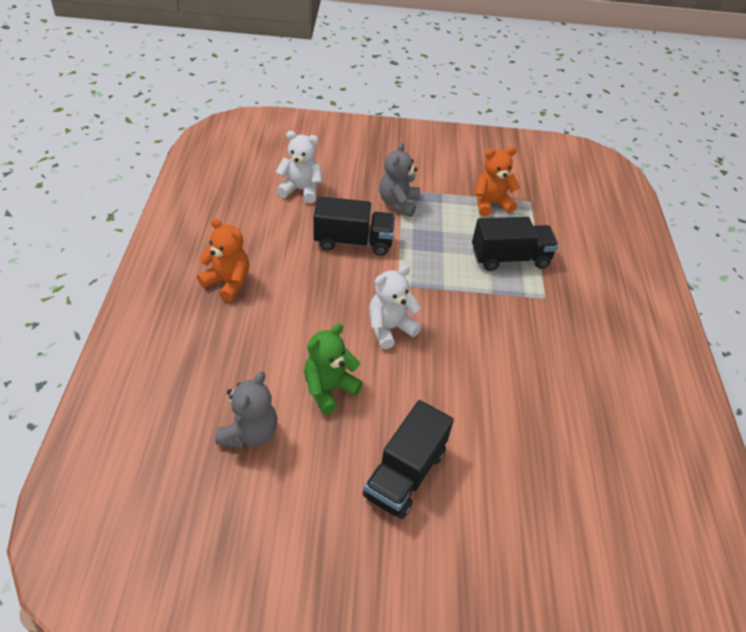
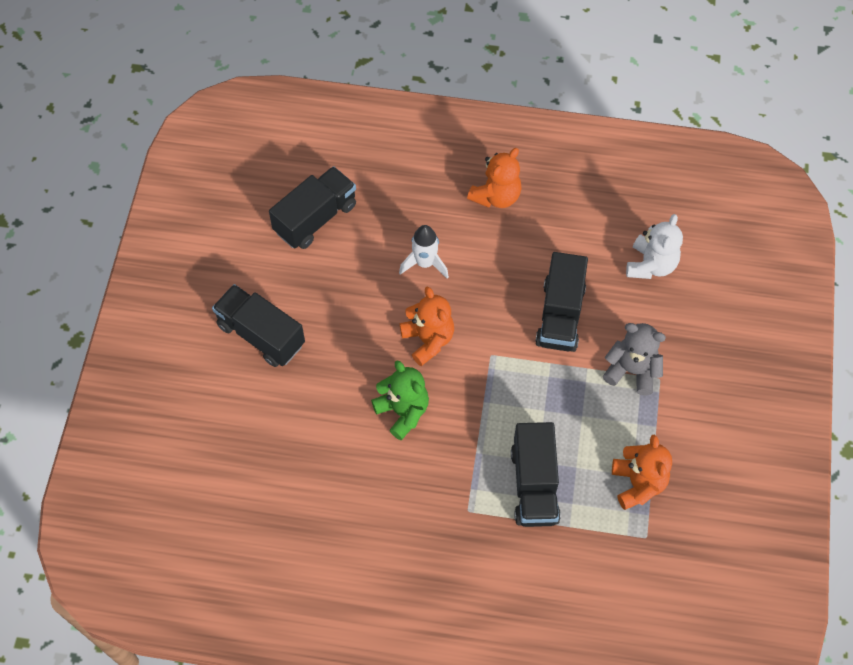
camera: 100 degrees right, 15 degrees up
grey teddy bear [215,371,277,449] -> black truck [269,166,356,249]
green teddy bear [304,324,363,414] -> green teddy bear moved to [371,361,429,440]
white teddy bear [369,265,422,349] -> orange teddy bear [400,286,454,366]
none -> white rocket [399,225,449,278]

